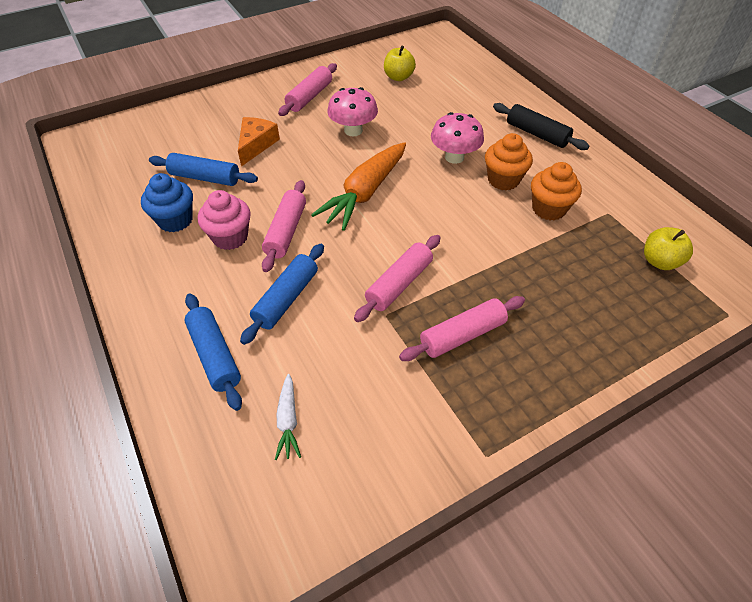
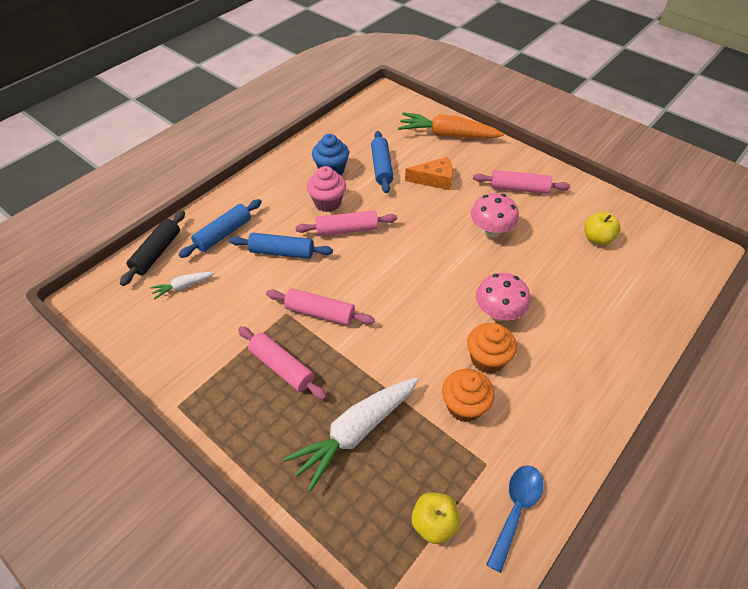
camera: 70 degrees right, 0 degrees up
orange carrot [311,142,406,231] -> orange carrot moved to [398,112,504,138]
black rolling pin [493,103,589,150] -> black rolling pin moved to [120,210,185,286]
none -> white carrot [283,378,419,492]
none -> blue spoon [486,465,544,573]

